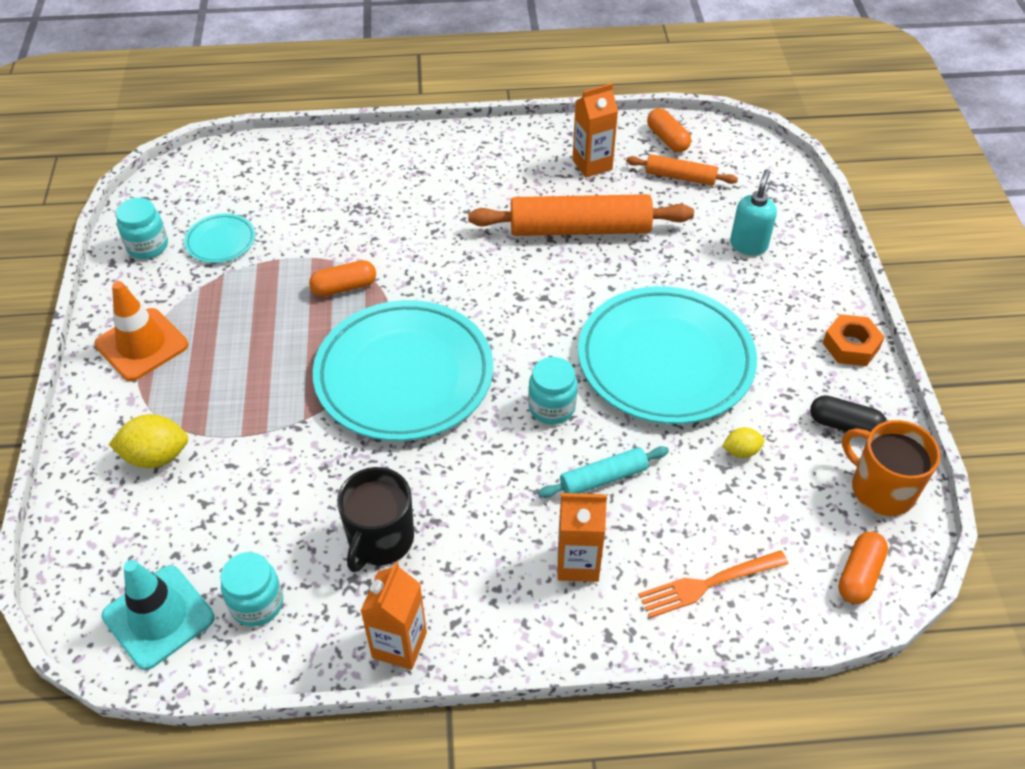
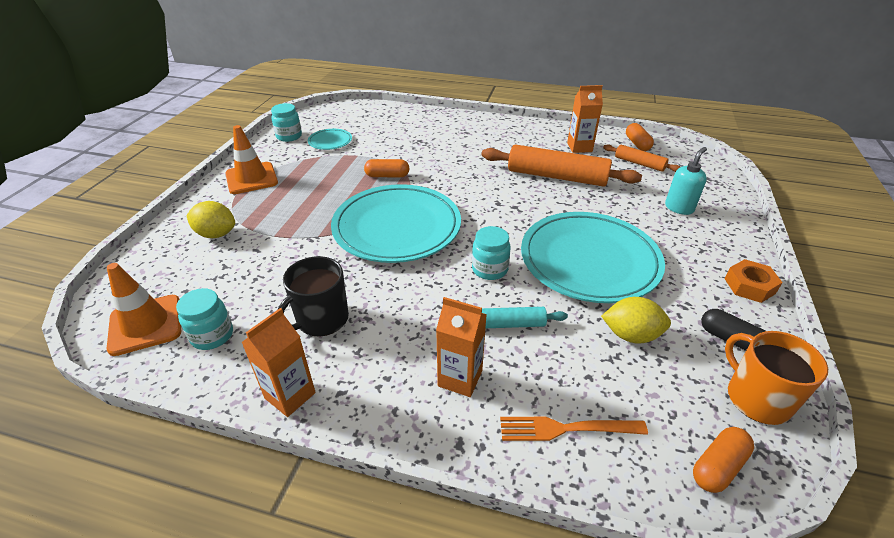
camera: 20 degrees right, 10 degrees down
turquoise traffic cone [102,560,215,670] -> orange traffic cone [107,263,181,356]
yellow lemon [722,427,765,458] -> yellow lemon [601,297,671,344], size x1.75

